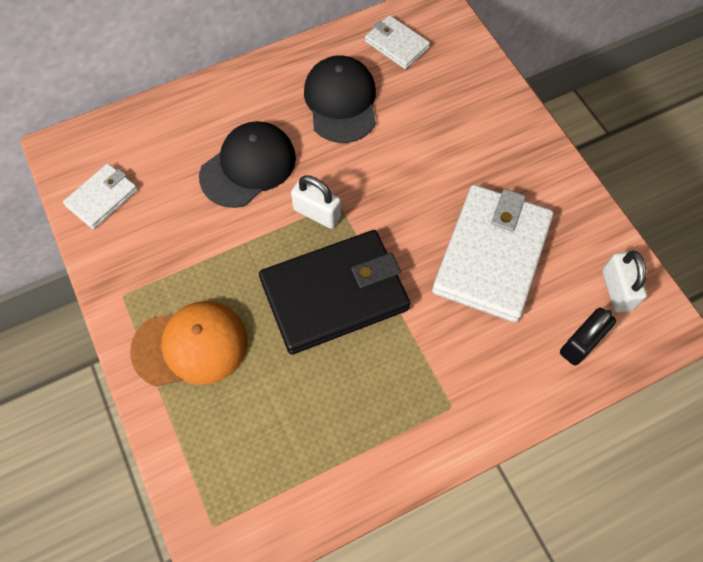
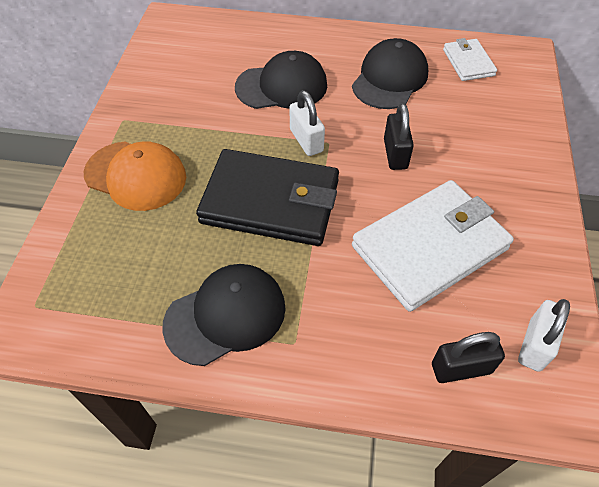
camera: 35 degrees right, 10 degrees down
white wallet [63,163,138,229] -> none
none -> black cap [162,264,286,366]
none -> black padlock [384,103,414,170]

